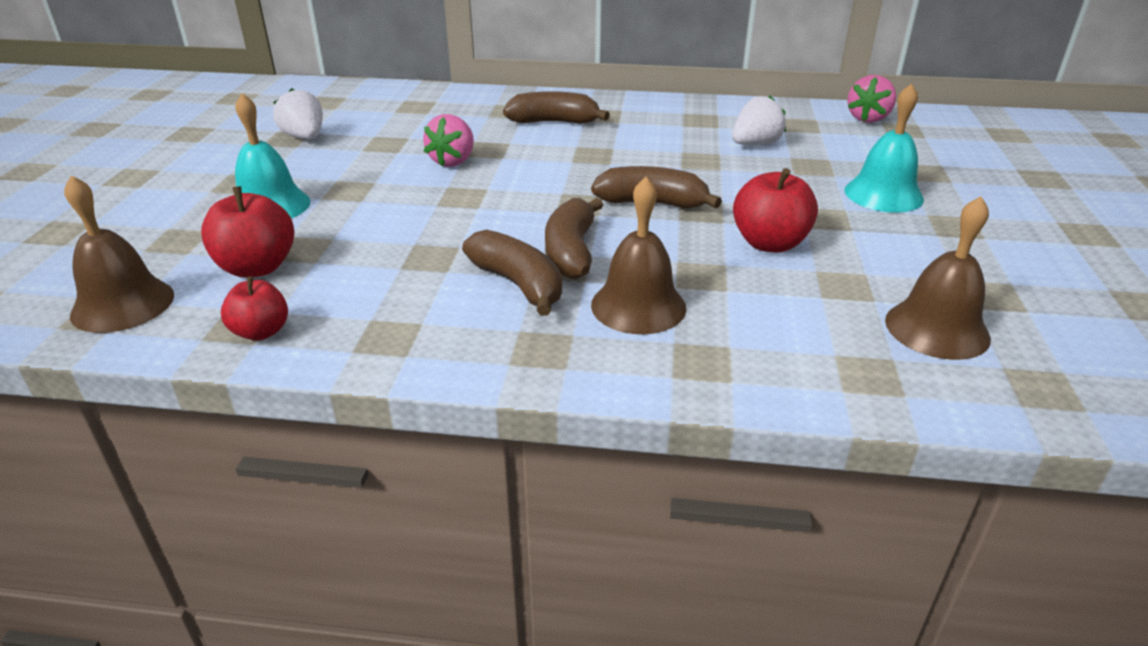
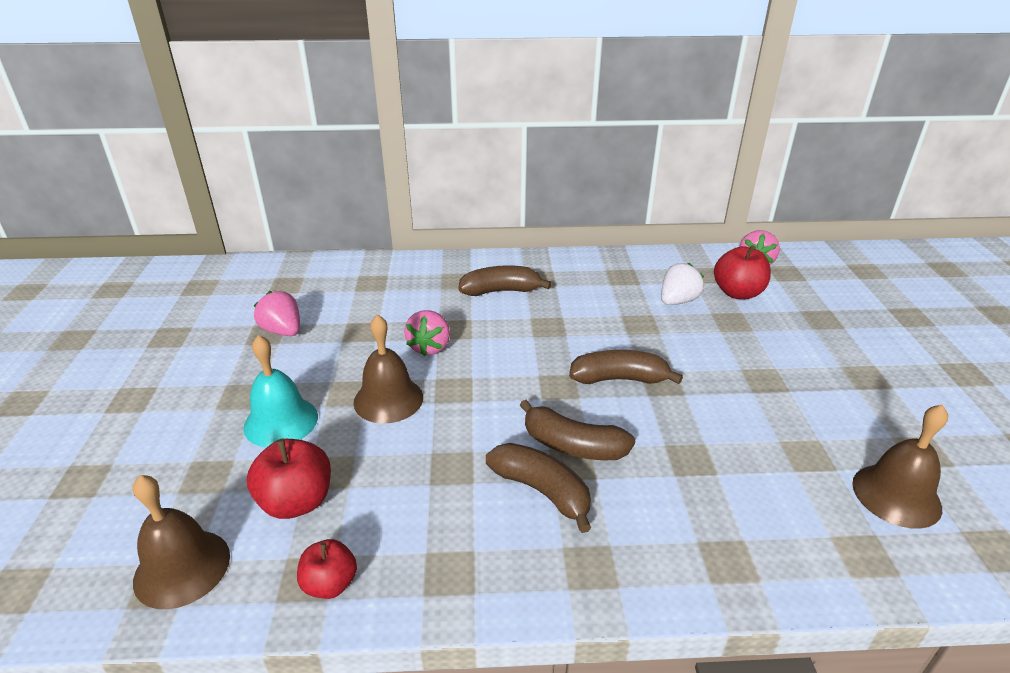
camera: 10 degrees left, 0 degrees up
white strawberry [273,88,323,139] -> pink strawberry [254,291,300,336]
brown banana [545,198,603,280] -> brown banana turned 60 degrees counterclockwise [520,400,635,460]
brown bell [591,177,686,334] -> brown bell moved to [353,314,423,424]
red apple [733,168,818,252] -> red apple moved to [714,245,771,299]
turquoise bell [845,84,924,213] -> none

